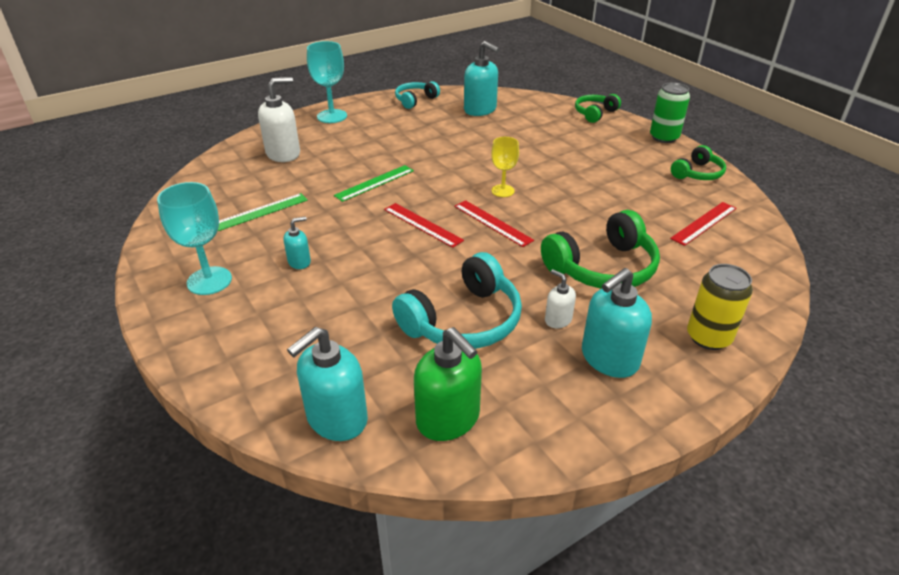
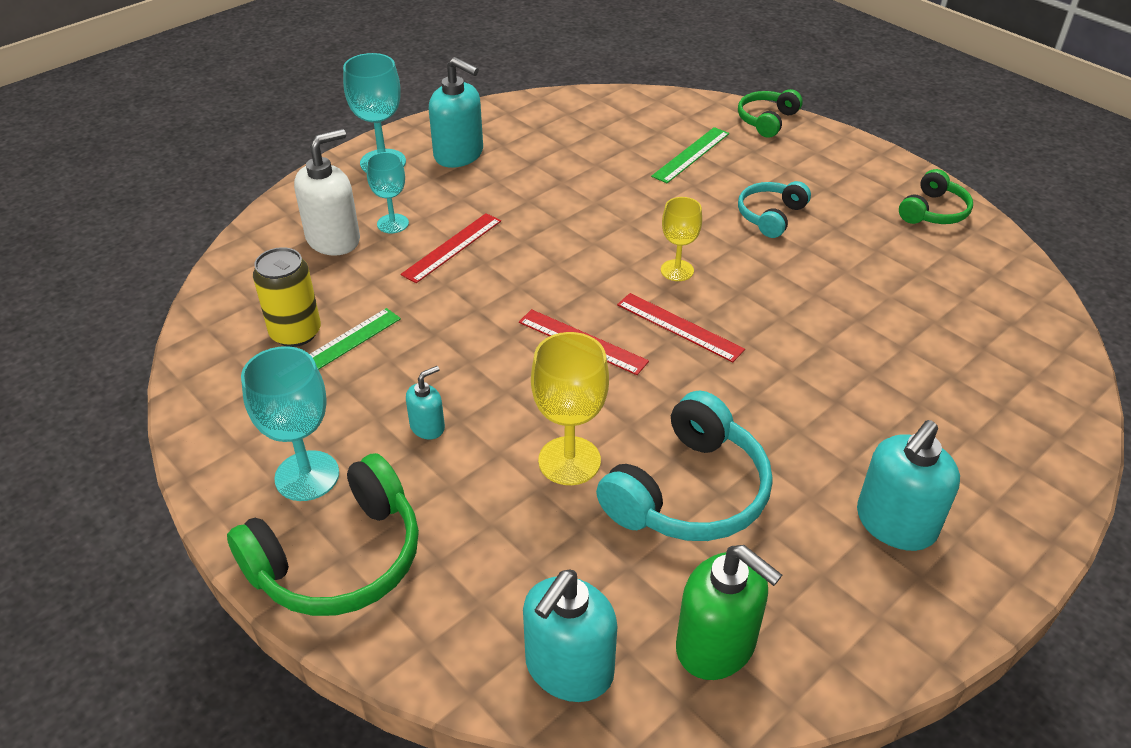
camera: 10 degrees left, 5 degrees up
green ruler [334,165,414,202] -> green ruler moved to [651,127,729,183]
turquoise headphones [395,81,440,109] -> turquoise headphones moved to [738,181,811,238]
turquoise soap dispenser [464,41,500,116] -> turquoise soap dispenser moved to [429,57,483,168]
green headphones [541,210,660,289] -> green headphones moved to [227,453,419,616]
white soap dispenser [545,269,576,328] -> none
green can [650,82,690,143] -> none
red ruler [670,202,737,246] -> red ruler moved to [401,213,501,283]
yellow can [687,264,753,350] -> yellow can moved to [253,247,321,347]
none -> turquoise goblet [366,152,409,233]
none -> yellow goblet [531,332,609,485]

